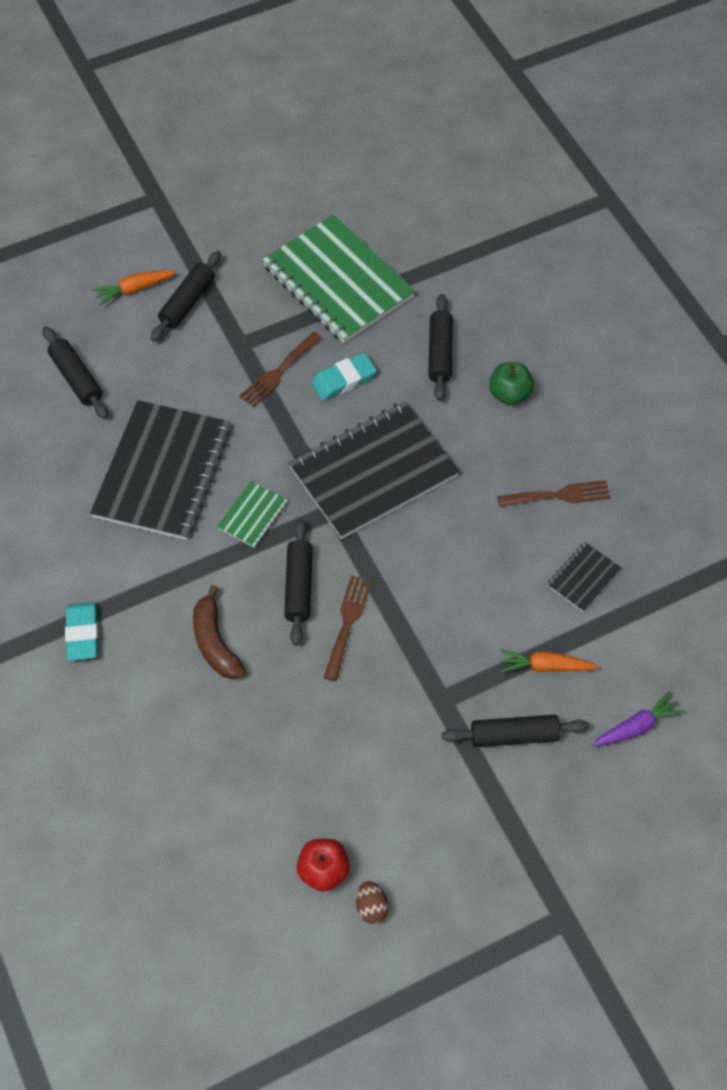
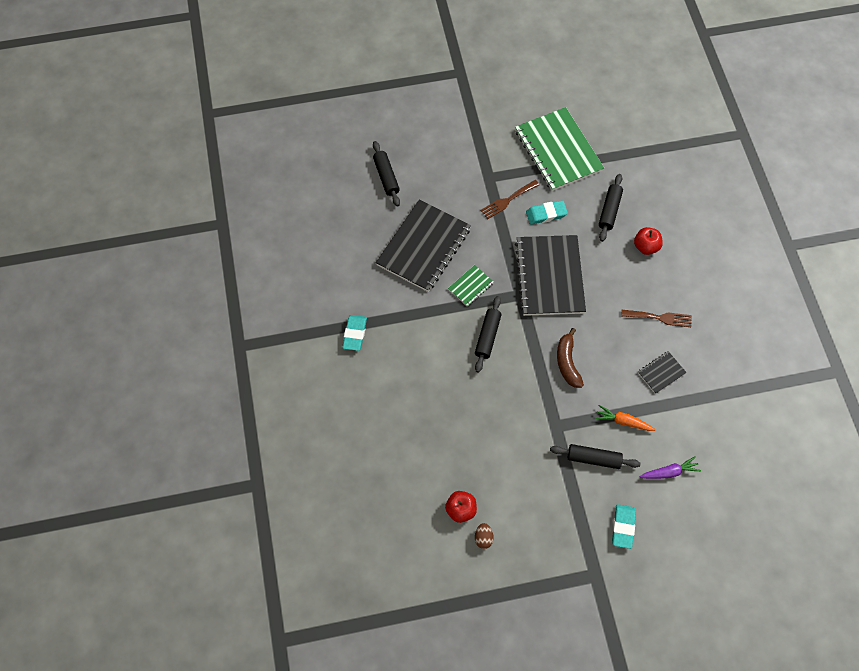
camera: 15 degrees right, 5 degrees up
orange carrot [92,270,177,305] -> none
black rolling pin [150,251,221,342] -> none
brown banana [193,585,246,679] -> brown banana moved to [557,328,584,388]
black notebook [289,401,459,539] -> black notebook turned 75 degrees counterclockwise [515,235,586,316]
brown fork [323,575,372,681] -> none
green apple [489,362,534,405] -> red apple [634,227,663,255]
none -> turquoise eraser [612,504,636,549]

